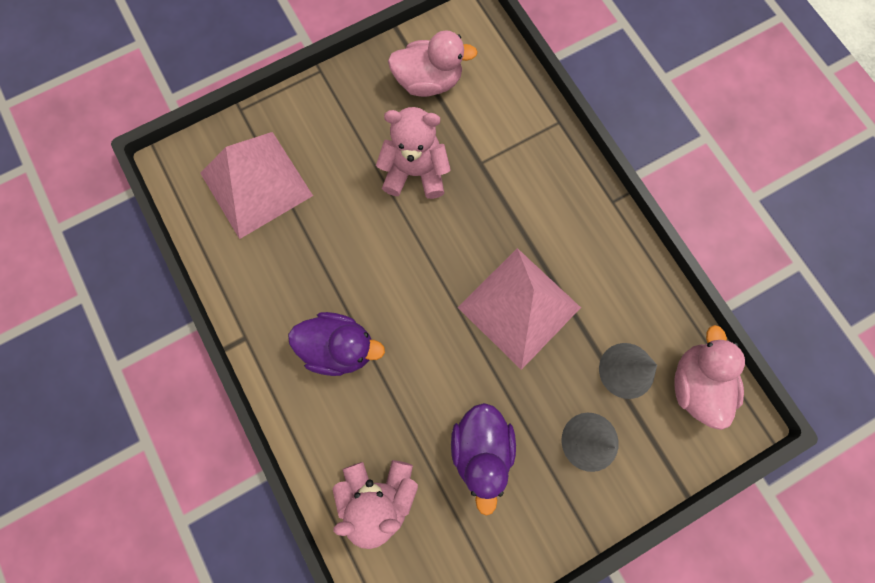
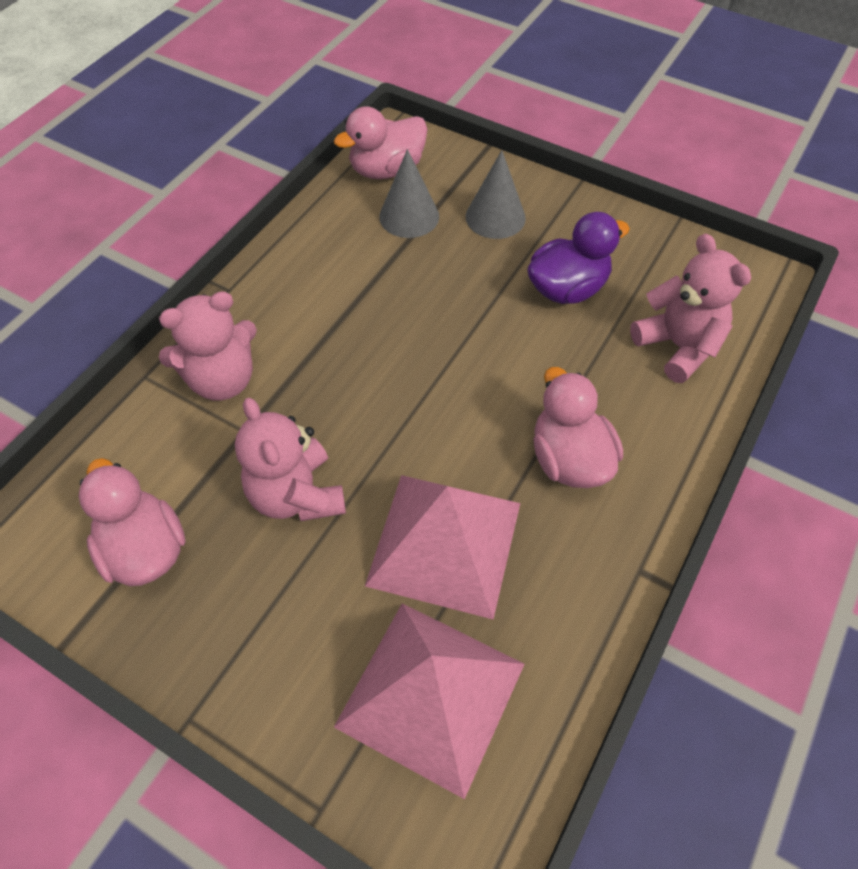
camera: 120 degrees left, 20 degrees down
purple duck [288,312,385,376] -> pink duck [533,367,623,488]
pink pyramid [457,248,581,370] -> pink pyramid moved to [365,475,520,619]
none -> pink teddy bear [159,291,257,401]

